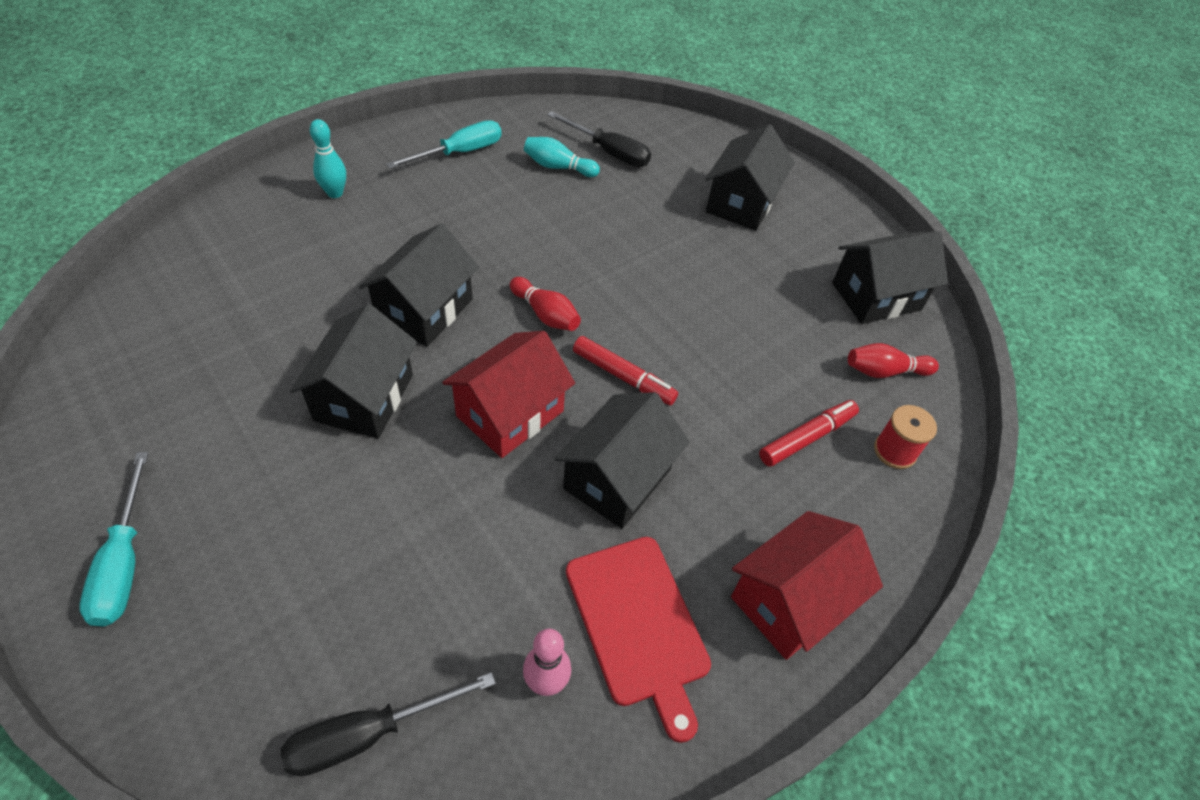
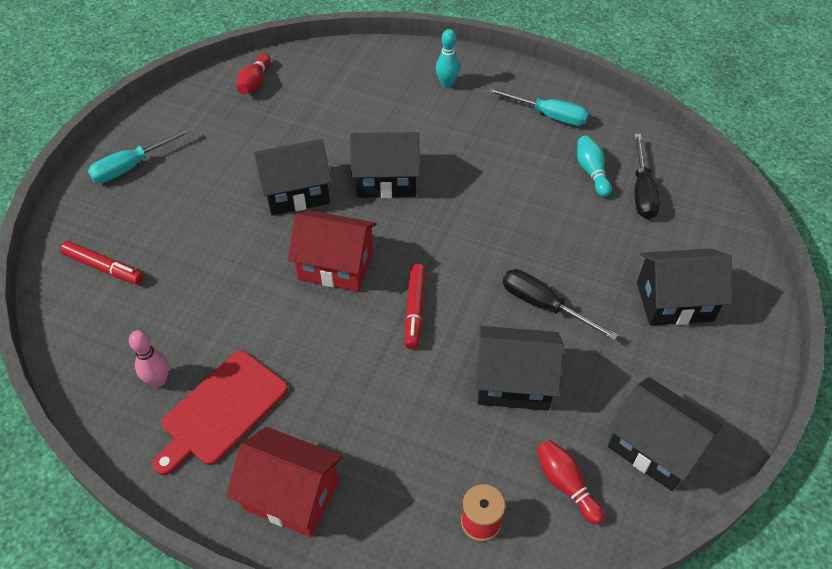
camera: 65 degrees right, 0 degrees up
black screwdriver [281,672,496,777] -> black screwdriver moved to [503,269,618,340]
red bowling pin [510,277,581,331] -> red bowling pin moved to [237,53,271,94]
black house [554,392,690,529] -> black house moved to [476,326,564,411]
red marker [759,400,859,467] -> red marker moved to [61,241,144,285]

